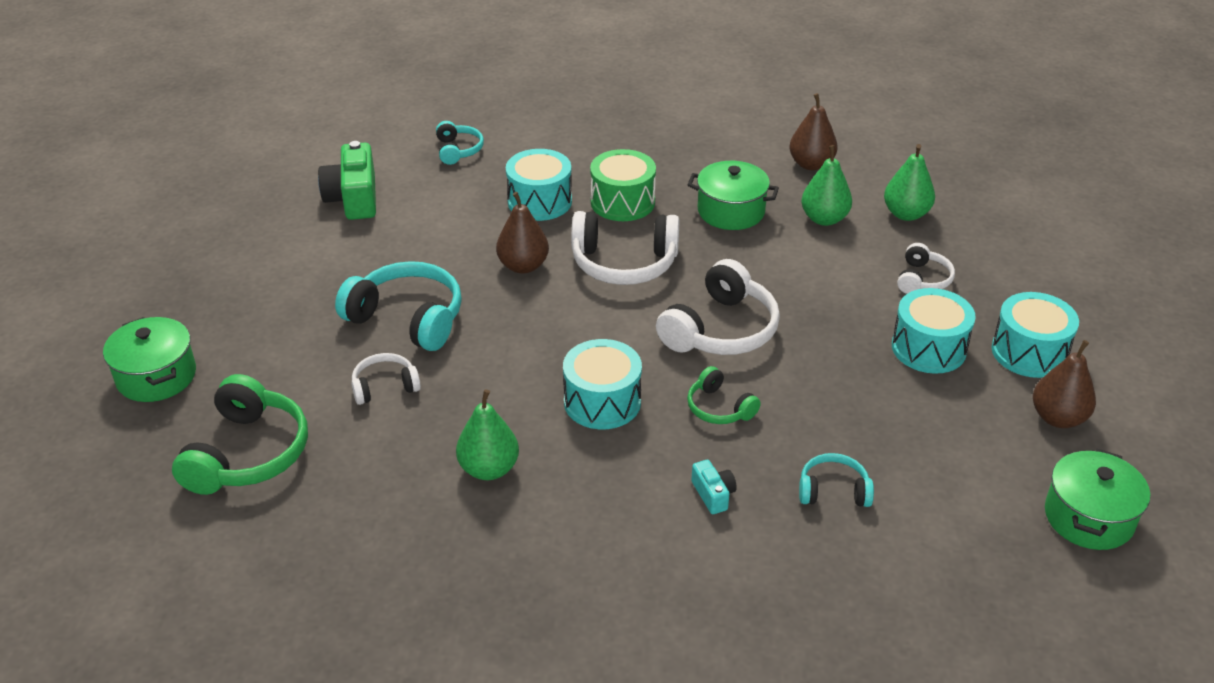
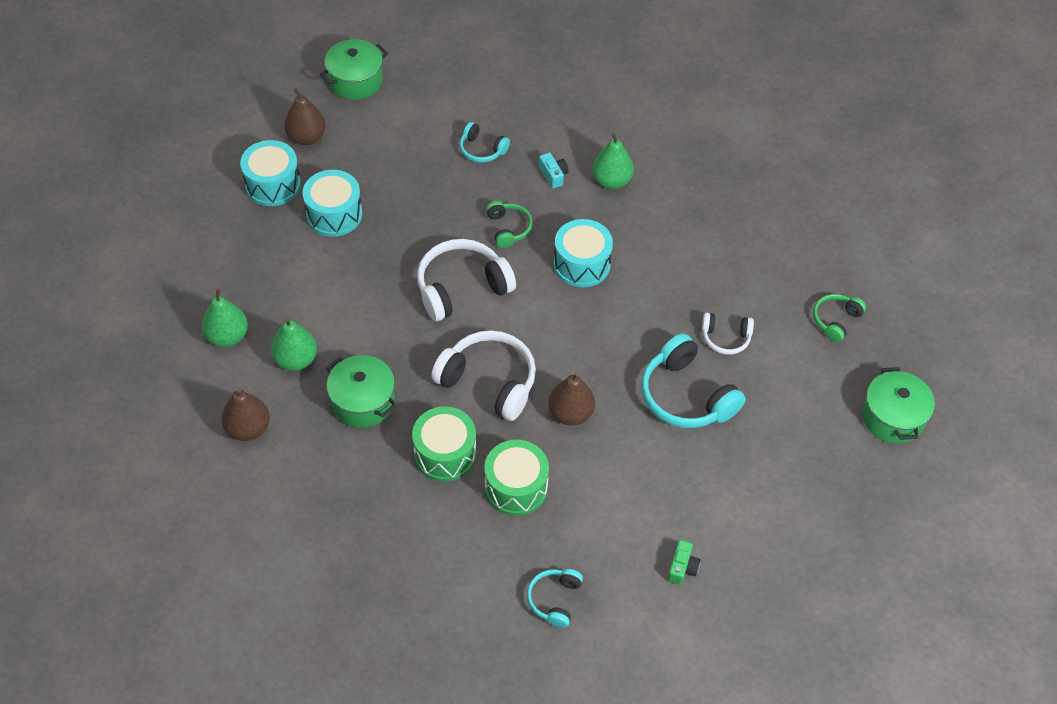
camera: 155 degrees left, 15 degrees up
green headphones [172,374,308,495] -> green headphones [813,294,866,342], size x0.54
green camera [318,141,376,220] -> green camera [668,540,701,585], size x0.50
green pear [456,389,519,480] -> green pear moved to [592,133,634,189]
turquoise drum [506,149,572,221] -> green drum [484,440,549,516]
turquoise camera [691,460,737,514] -> turquoise camera turned 150 degrees clockwise [539,153,569,189]
white headphones [897,243,955,294] -> none

